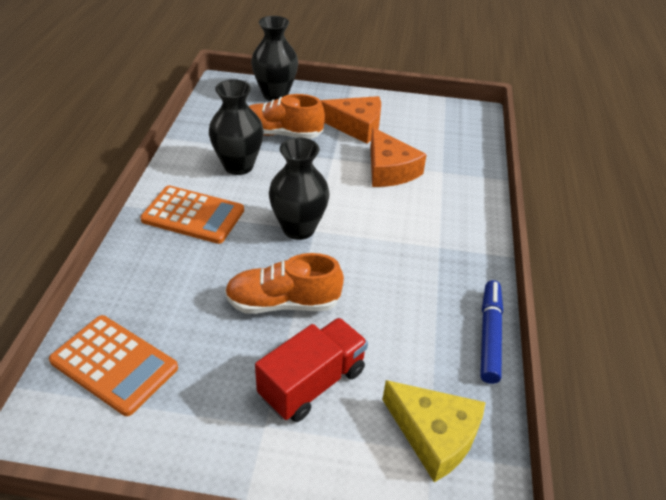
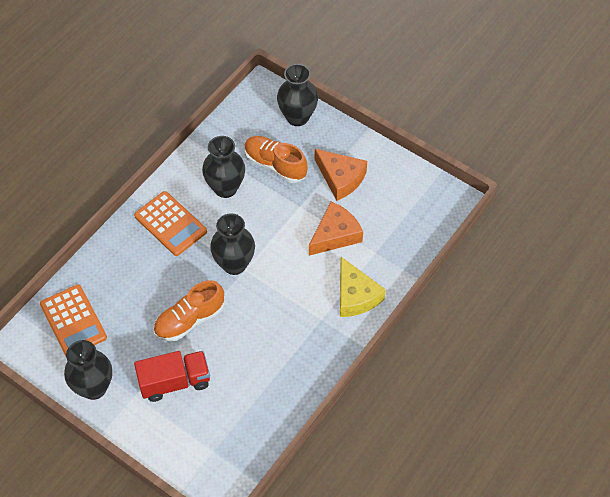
camera: 30 degrees right, 15 degrees up
orange shoe [225,253,344,314] -> orange shoe turned 60 degrees counterclockwise [153,280,224,342]
orange cheese [370,127,427,187] -> orange cheese turned 135 degrees counterclockwise [309,202,363,256]
yellow cheese [382,380,486,482] -> yellow cheese moved to [340,257,386,317]
blue marker [480,280,503,384] -> none
none -> black vase [64,340,112,400]

